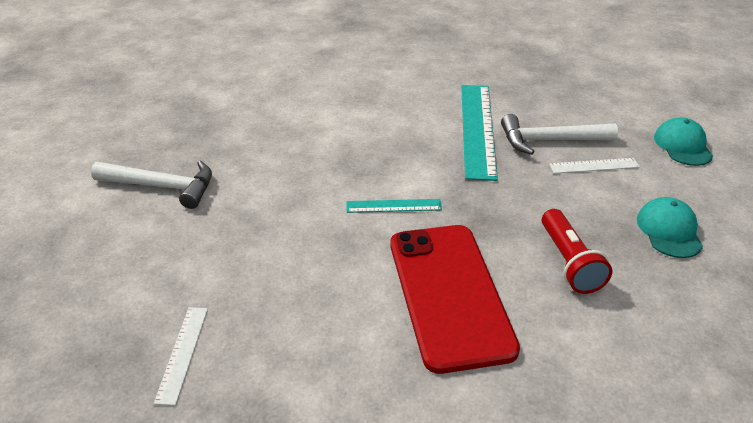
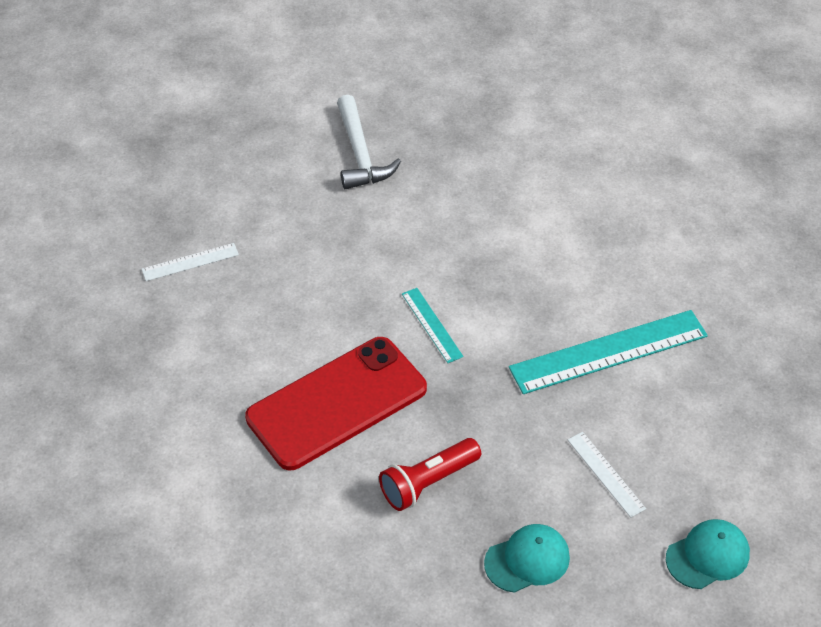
camera: 65 degrees right, 10 degrees up
white hammer [501,114,618,155] -> none

